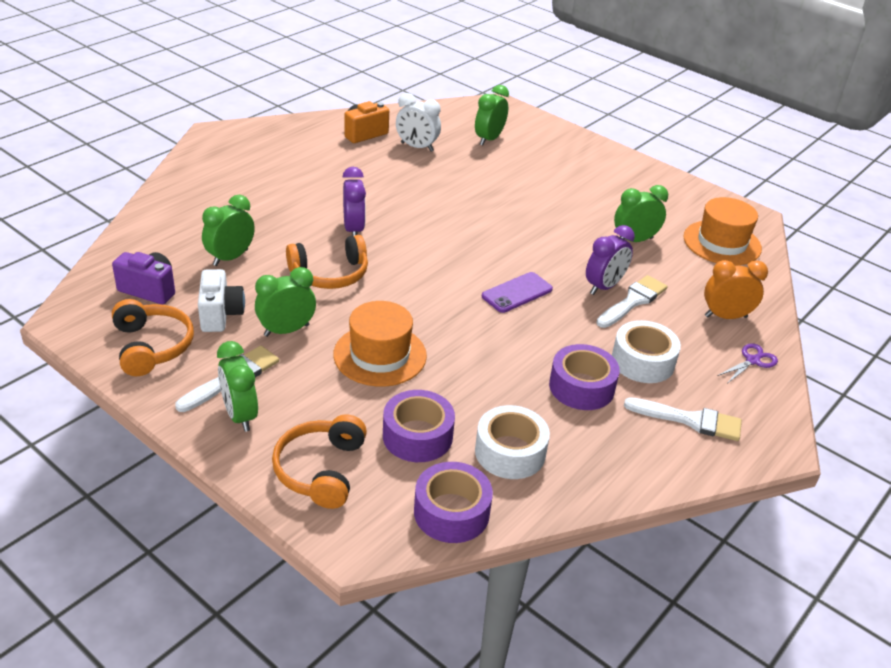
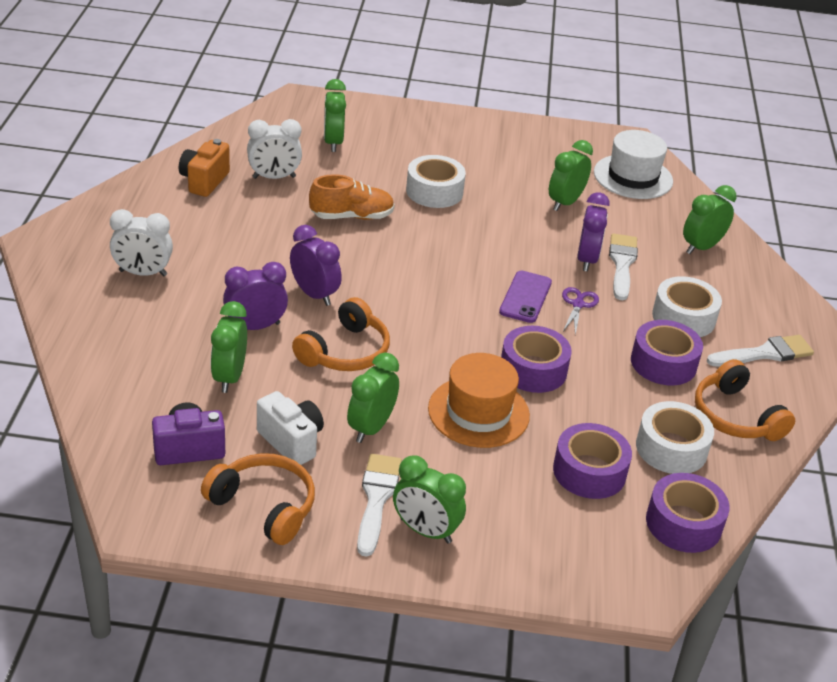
camera: 35 degrees left, 0 degrees up
orange headphones [272,414,367,509] -> orange headphones moved to [695,359,795,441]
orange hat [683,197,762,265] -> white hat [594,130,673,199]
orange clock [704,260,768,319] -> green clock [683,185,736,254]
purple scissors [717,343,778,383] -> purple scissors moved to [562,287,599,335]
none -> white clock [110,209,173,276]
none -> purple clock [223,262,288,330]
none -> orange shoe [309,174,395,220]
none -> white tape [406,155,466,208]
none -> purple tape [501,326,572,393]

